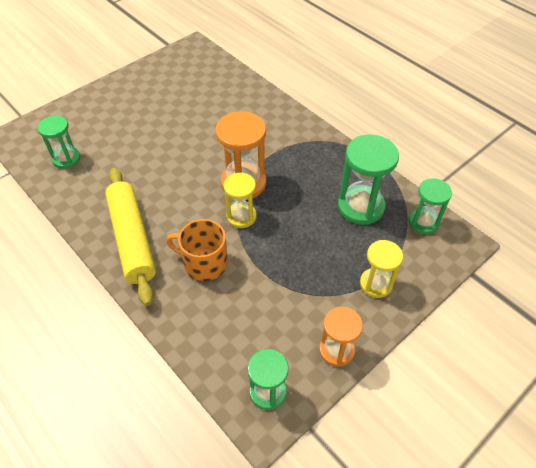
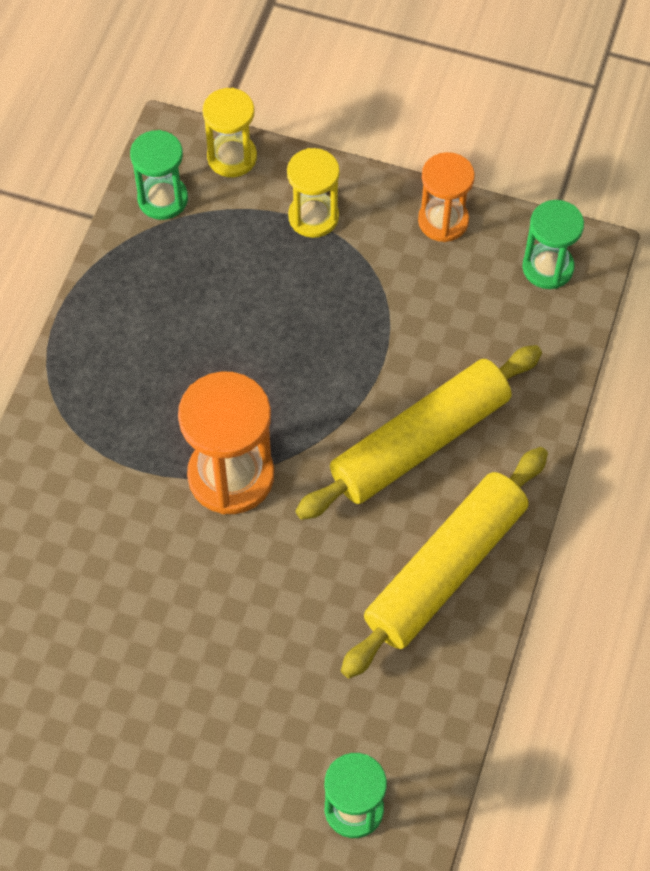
camera: 120 degrees left, 10 degrees up
orange mug [166,219,228,281] -> yellow rolling pin [296,345,542,520]
yellow hourglass [224,173,257,228] -> yellow hourglass moved to [203,88,257,177]
green hourglass [338,134,399,225] -> none

